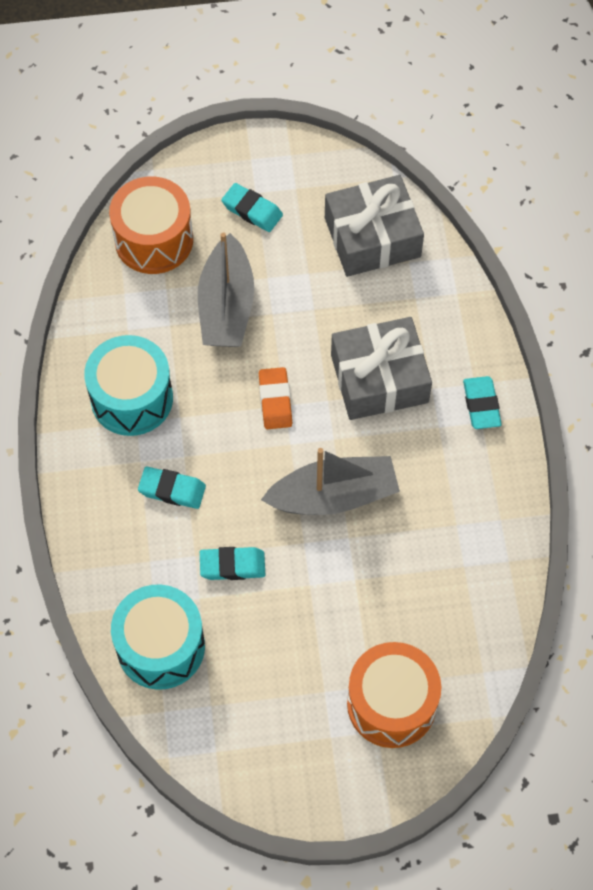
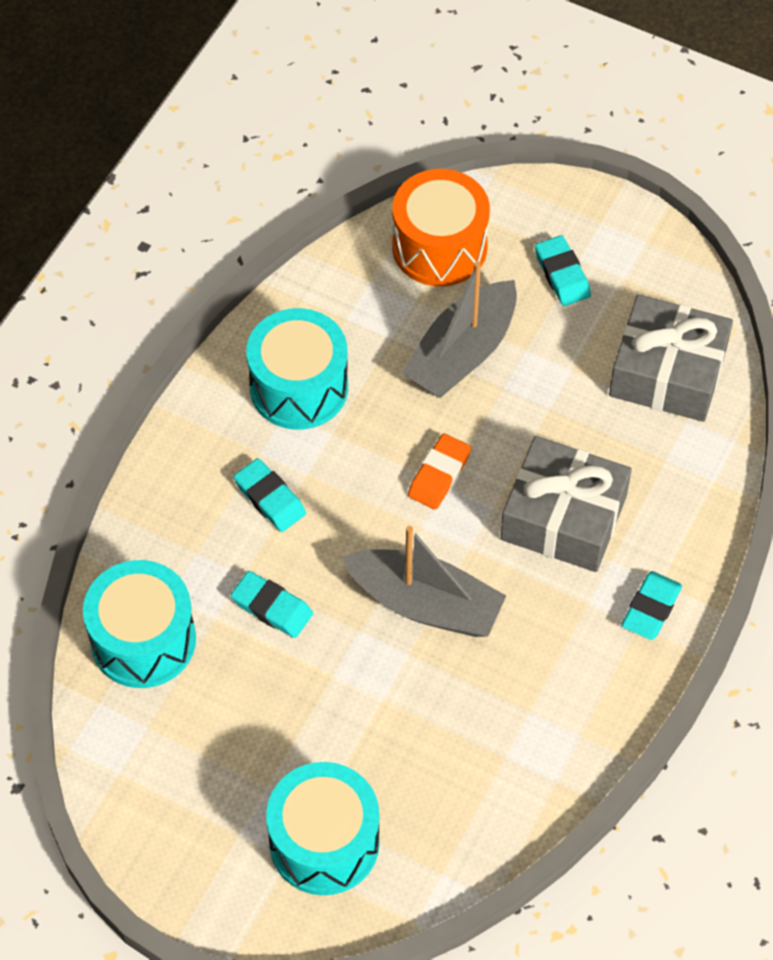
camera: 35 degrees right, 5 degrees down
orange drum [347,642,441,748] -> turquoise drum [266,762,380,895]

